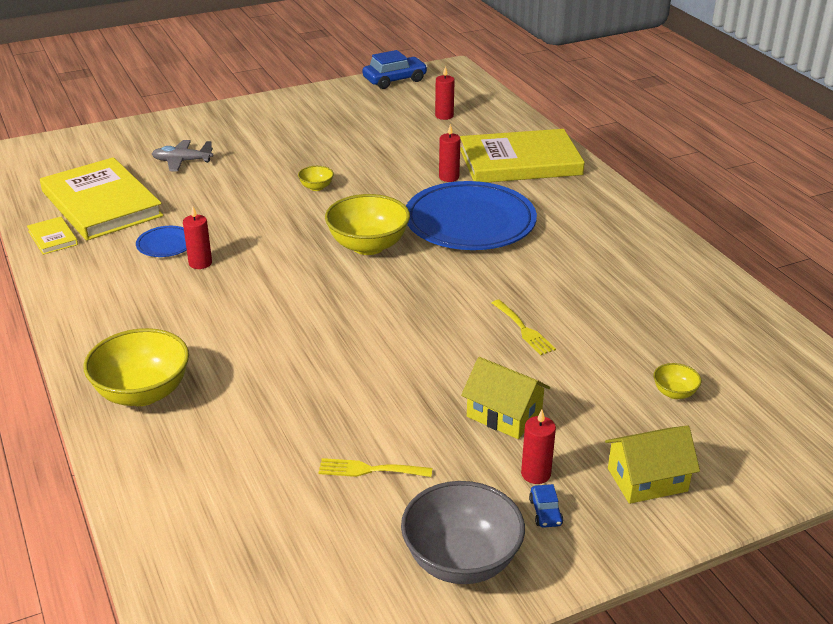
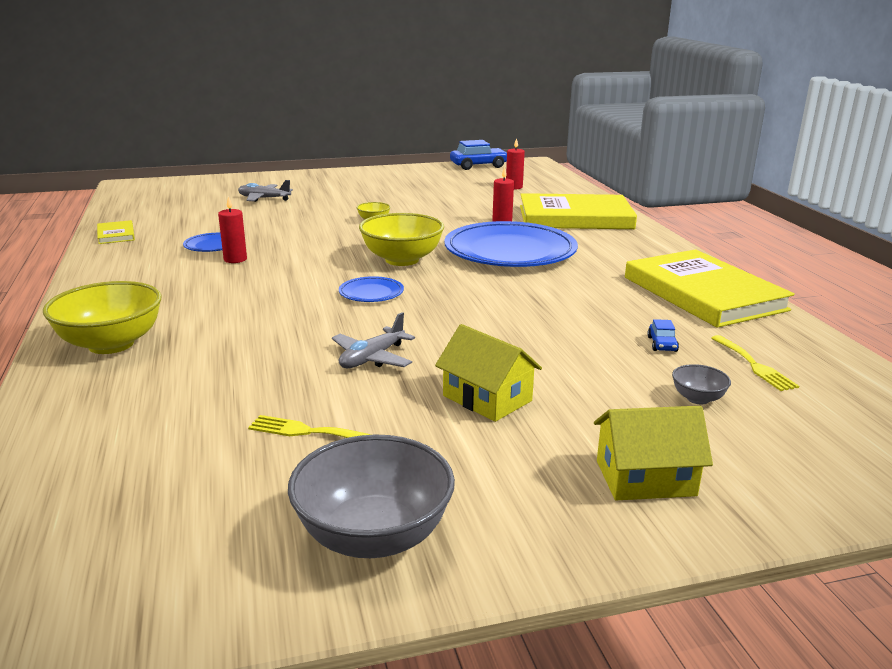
camera: 10 degrees right, 10 degrees down
yellow book [40,157,163,241] -> yellow book moved to [625,249,795,328]
yellow fork [492,300,556,355] -> yellow fork moved to [711,335,799,391]
red candle [521,410,556,484] -> none
blue car [529,484,563,528] -> blue car moved to [647,319,679,352]
yellow bowl [654,363,701,399] -> grey bowl [672,364,731,404]
none -> grey plane [332,312,415,368]
none -> blue plate [339,276,404,302]

